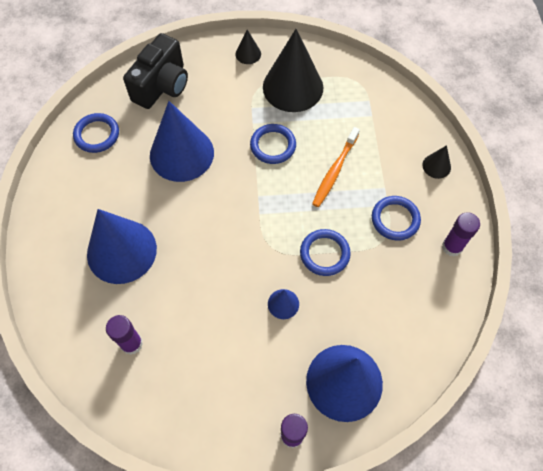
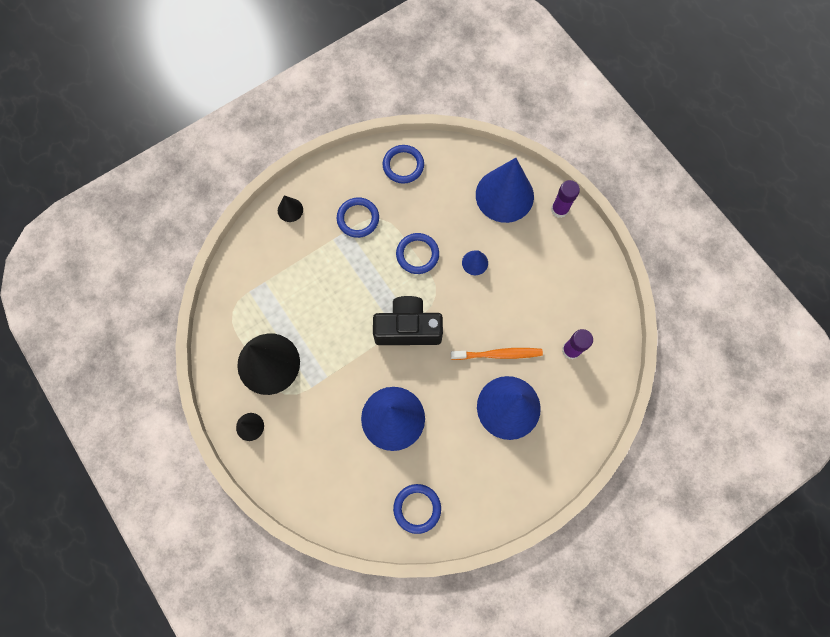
camera: 120 degrees left, 10 degrees up
black camera [123,33,188,109] -> black camera moved to [373,296,443,345]
blue ring [250,124,296,164] -> blue ring moved to [383,145,424,184]
orange toothbrush [312,127,360,207] -> orange toothbrush moved to [451,348,543,360]
purple glue stick [442,212,480,256] -> none

